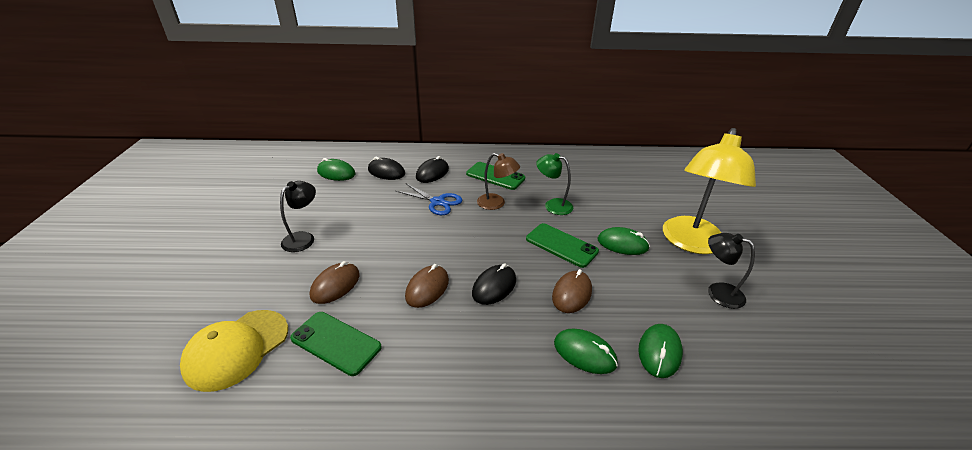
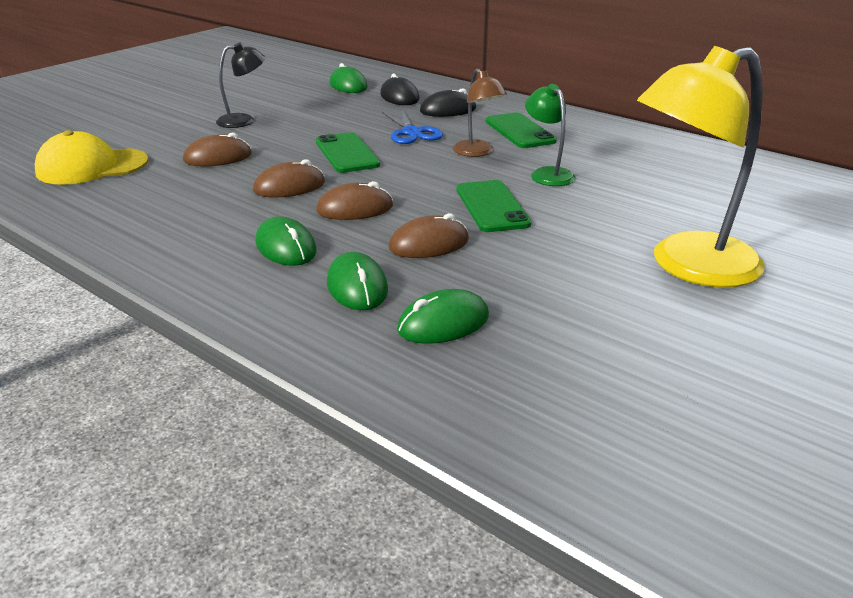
camera: 40 degrees right, 5 degrees down
green phone [290,312,382,376] -> green phone moved to [316,132,380,173]
black mouse [472,263,516,305] -> brown mouse [316,181,393,220]
green mouse [598,227,650,255] -> green mouse moved to [256,216,317,266]
black lamp [708,233,755,309] -> none

